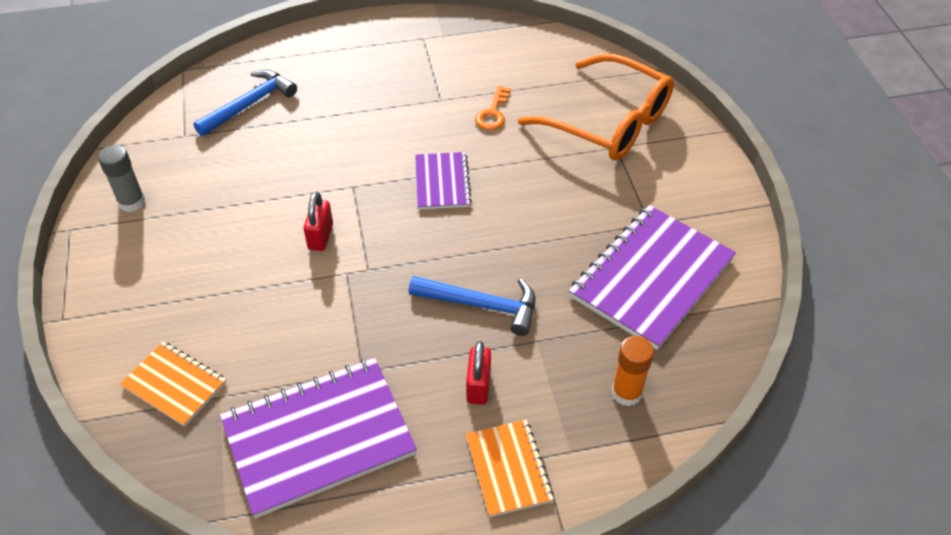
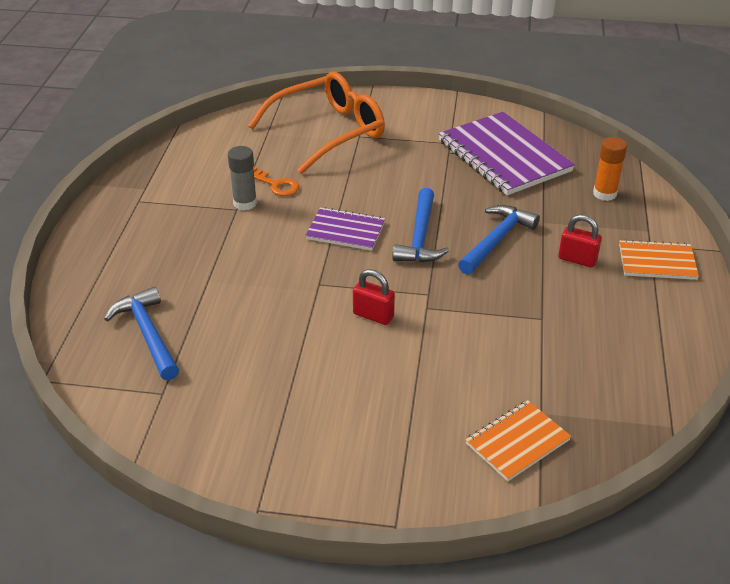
camera: 70 degrees left, 10 degrees down
grey glue stick [98,145,145,212] -> grey glue stick moved to [228,146,257,210]
purple notebook [220,358,417,518] -> none
none -> blue hammer [393,188,449,263]

